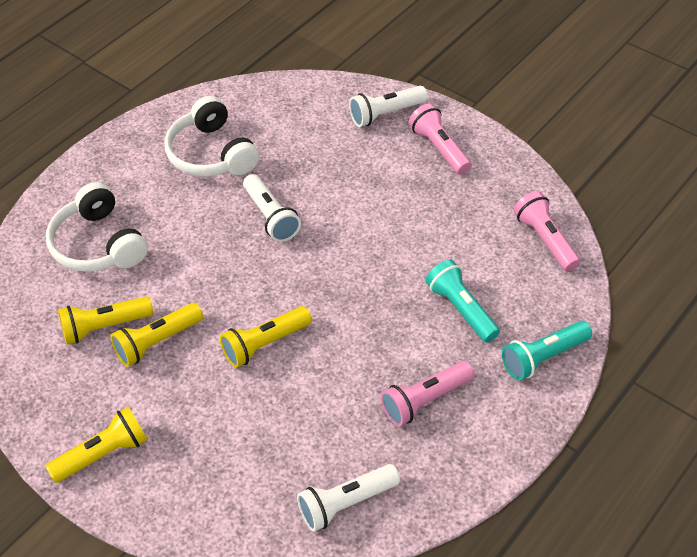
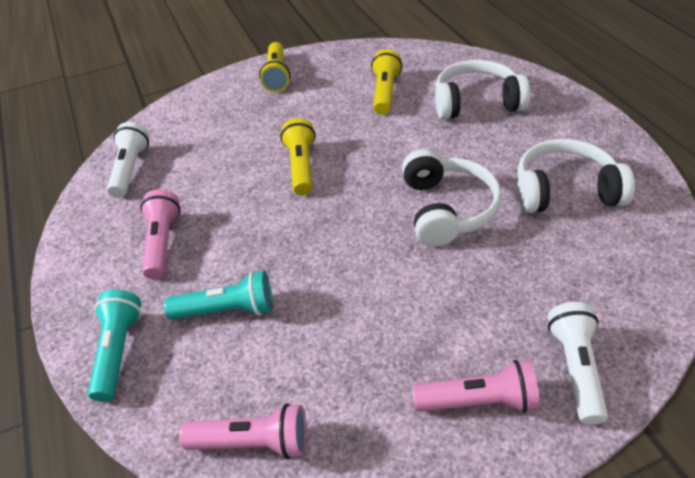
camera: 120 degrees right, 5 degrees down
yellow flashlight [110,303,203,367] -> none
white flashlight [243,174,301,242] -> white headphones [402,149,502,247]

